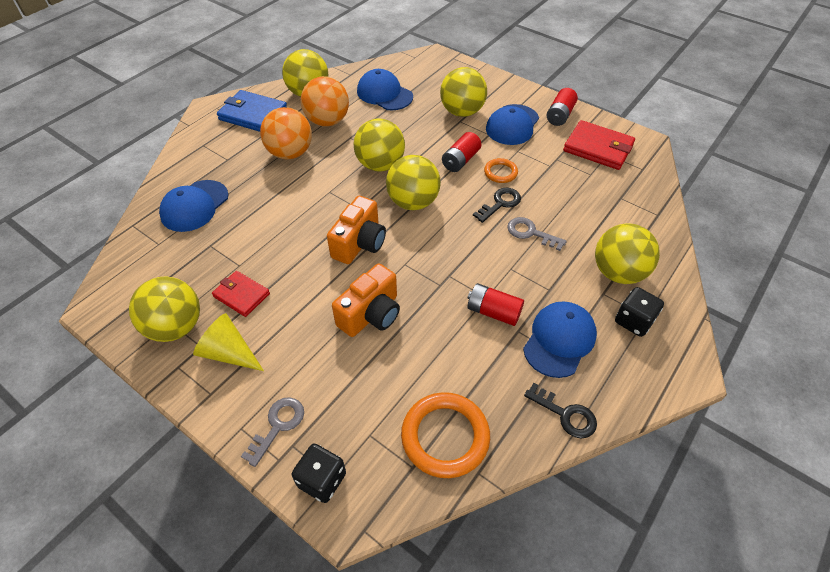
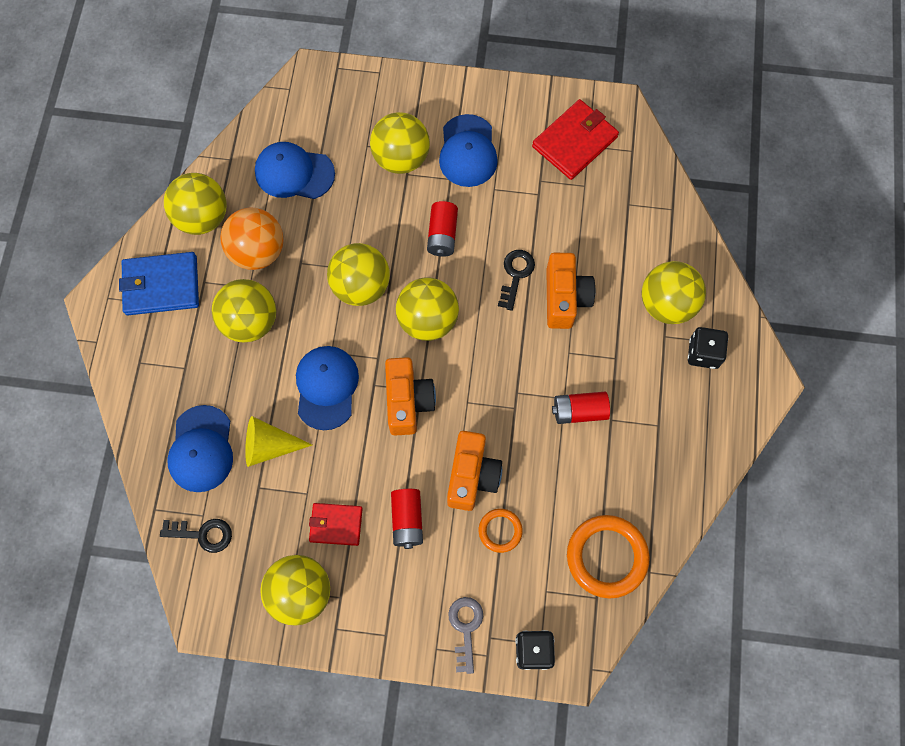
camera: 30 degrees left, 20 degrees up
yellow cone [193,313,264,371] -> yellow cone moved to [245,416,312,467]
orange ball [260,107,312,160] -> yellow ball [212,279,276,342]
orange ring [484,158,518,183] -> orange ring moved to [479,509,523,553]
grey key [507,217,567,251] -> orange camera [546,253,595,329]
blue cap [523,301,597,378] -> blue cap moved to [296,346,359,430]
black key [524,383,597,438] -> black key moved to [160,519,232,553]
red battery [547,88,578,126] -> red battery moved to [391,489,423,549]
red wallet [563,120,635,170] -> red wallet turned 45 degrees counterclockwise [532,99,619,180]

